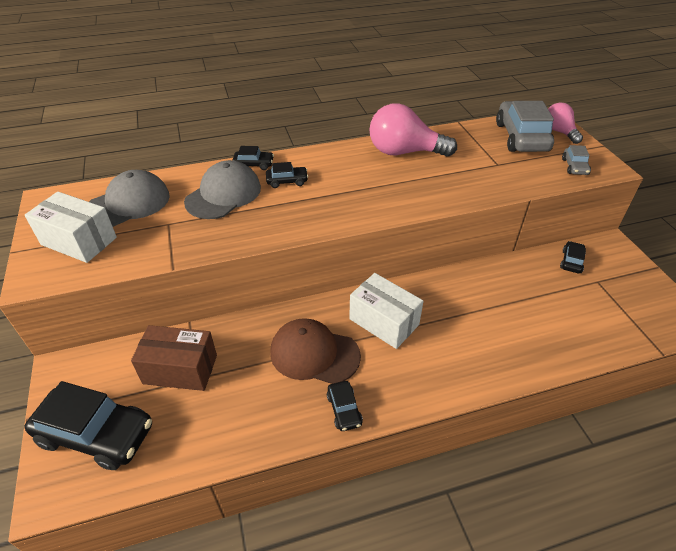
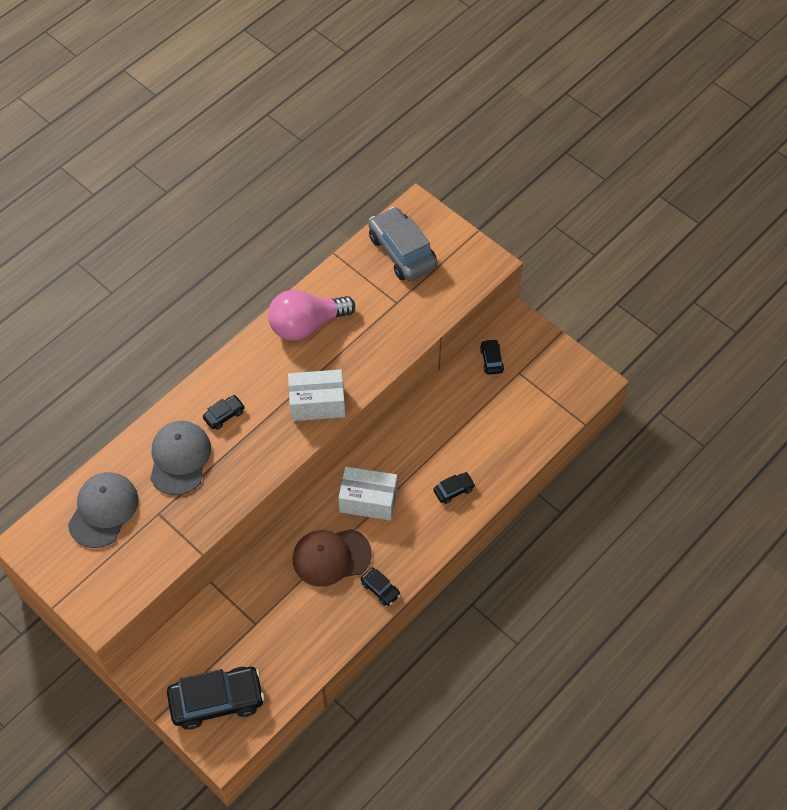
camera: 30 degrees left, 15 degrees up
white box [25,192,117,263] -> white box moved to [288,370,345,421]
brown box [131,325,217,391] -> none
black car [232,146,274,170] -> black car moved to [433,472,475,504]
pink light bulb [548,102,583,144] -> none
grey car [562,145,591,175] -> none

